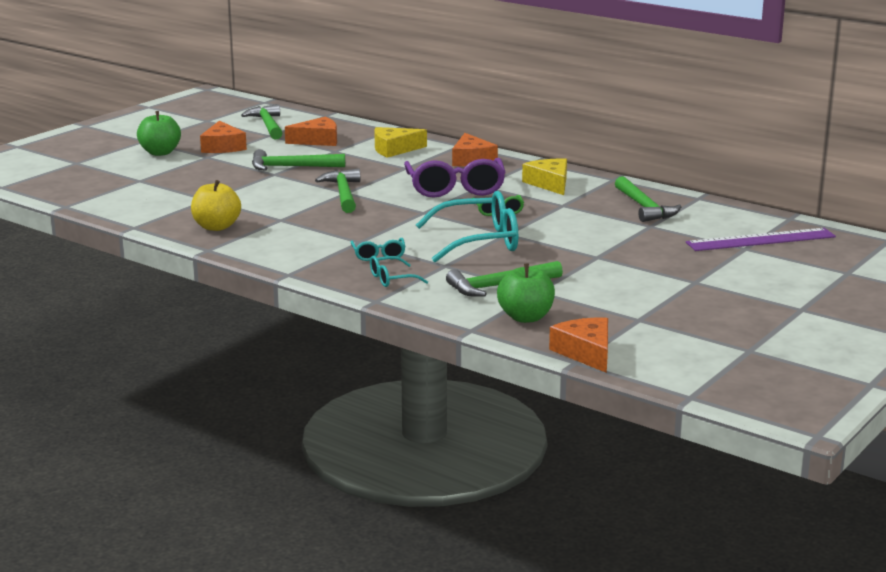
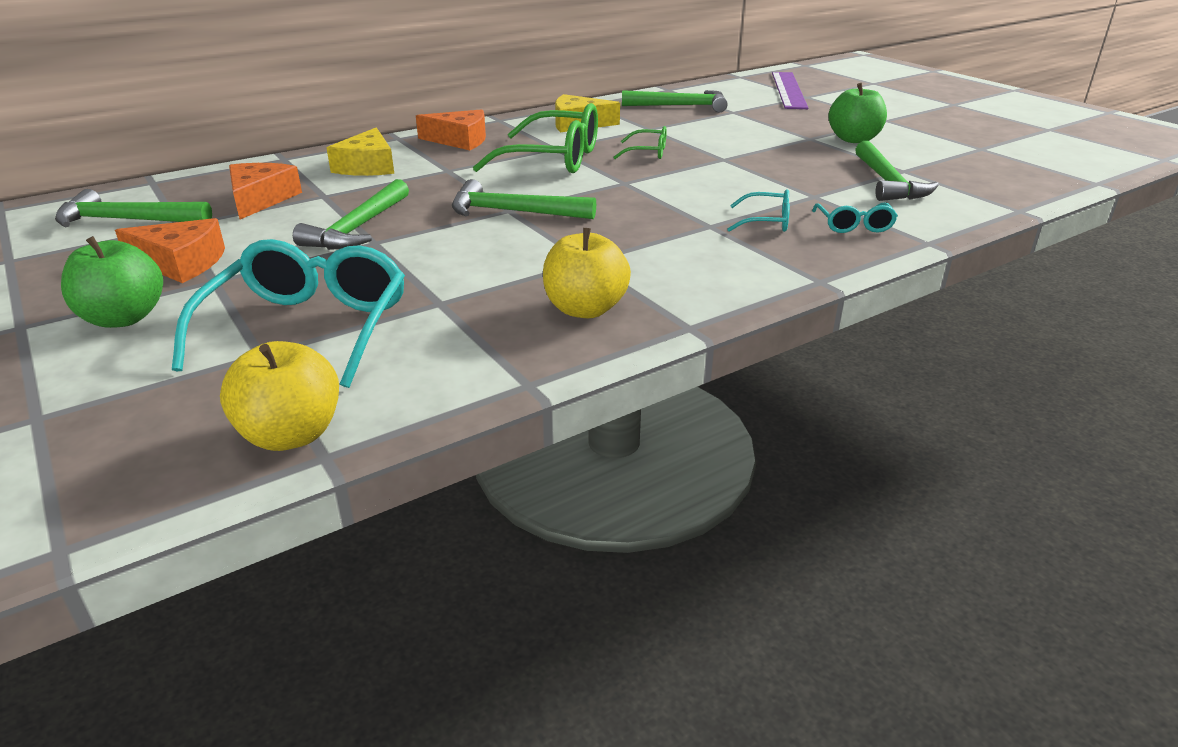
camera: 70 degrees left, 10 degrees up
purple glasses [404,158,506,198] -> green glasses [473,103,598,173]
turquoise glasses [416,191,518,262] -> turquoise glasses moved to [172,239,405,388]
green apple [497,264,555,323] -> green apple moved to [828,83,887,143]
orange cheese [549,318,608,373] -> none
none -> yellow apple [220,341,339,451]

